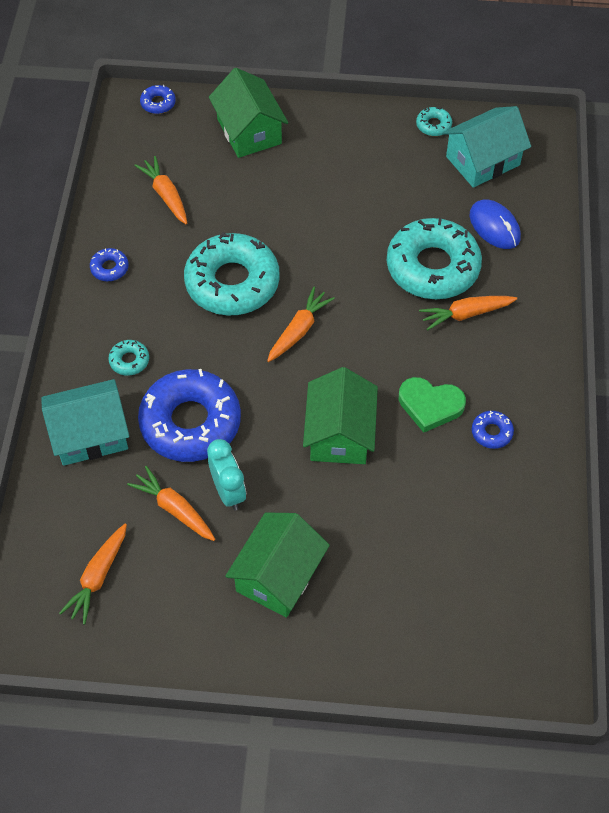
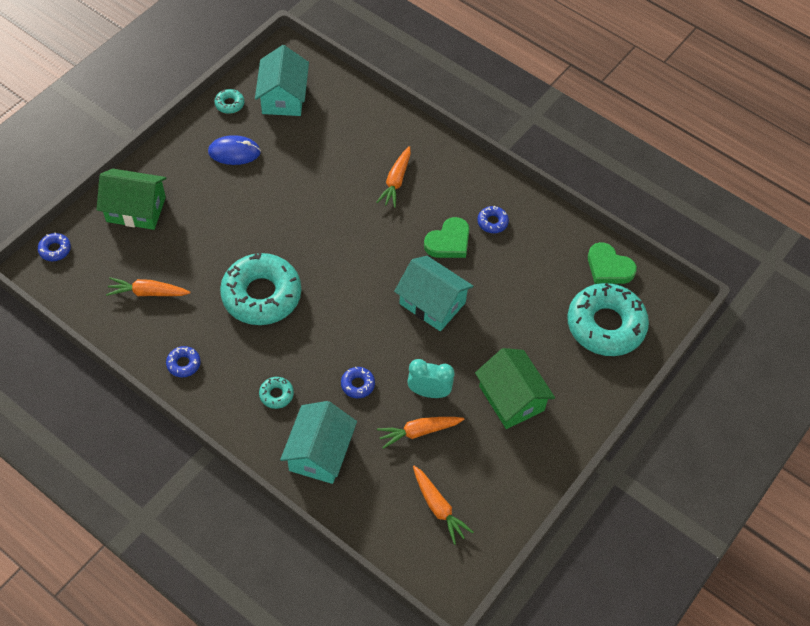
camera: 60 degrees left, 0 degrees up
blue donut [138,369,241,462] -> blue donut [341,367,375,398], size x0.41
orange carrot [267,287,335,362] -> none
green house [303,367,378,464] -> turquoise house [394,256,474,331]
turquoise donut [387,218,482,299] -> turquoise donut moved to [567,283,649,356]
blue mouse [470,199,521,249] -> blue mouse moved to [208,135,261,165]
none -> green heart [588,242,637,284]

